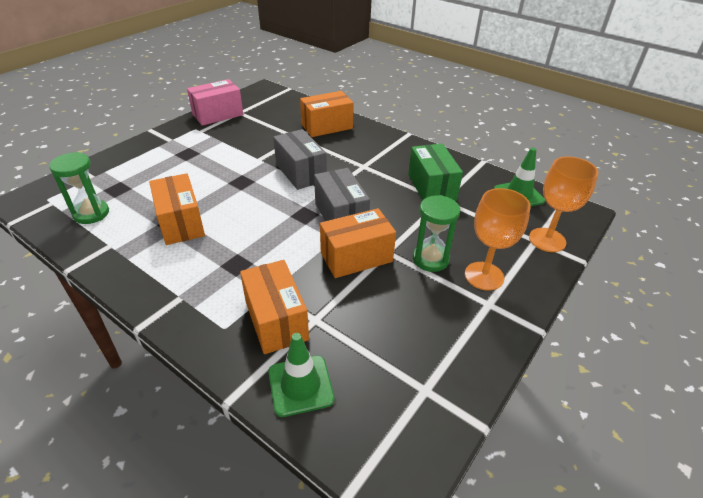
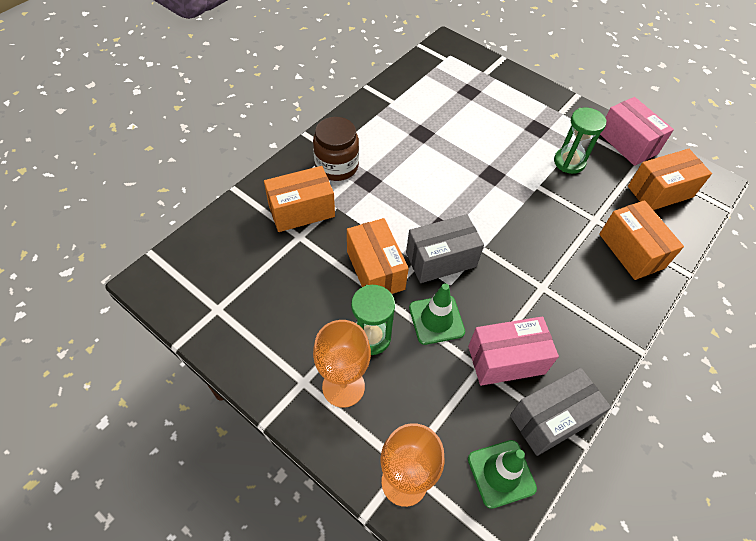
camera: 90 degrees right, 15 degrees up
green hourglass [49,152,109,224] -> green hourglass moved to [554,108,607,174]
orange box [149,173,205,245] -> orange box moved to [628,149,712,210]
green traffic cone [268,333,334,417] -> green traffic cone moved to [409,283,465,345]
grey box [273,129,327,190] -> grey box moved to [510,367,611,456]
green box [408,144,463,201] -> pink box [468,317,559,386]
none -> brown jar [313,117,359,181]

